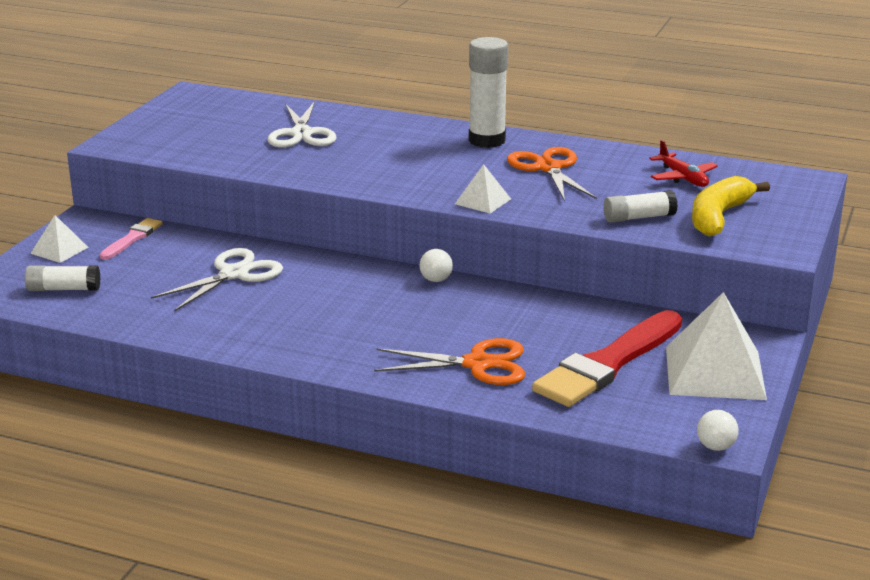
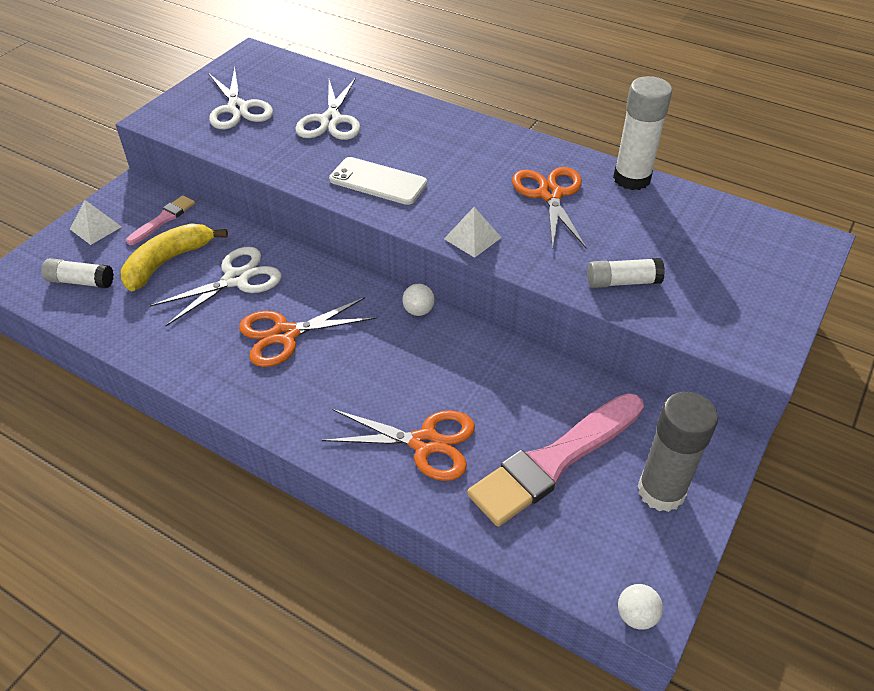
camera: 10 degrees right, 20 degrees up
white glue stick [469,37,508,148] -> white glue stick moved to [613,76,672,190]
red brush [532,310,682,407] -> pink brush [467,393,644,527]
red plane [649,140,718,187] -> none
white pyramid [666,292,767,400] -> grey glue stick [638,392,718,512]
yellow banana [692,176,770,237] -> yellow banana moved to [121,223,228,291]
none -> white scissors [208,67,273,129]
none -> orange scissors [239,297,376,367]
none -> white phone [329,157,427,205]

